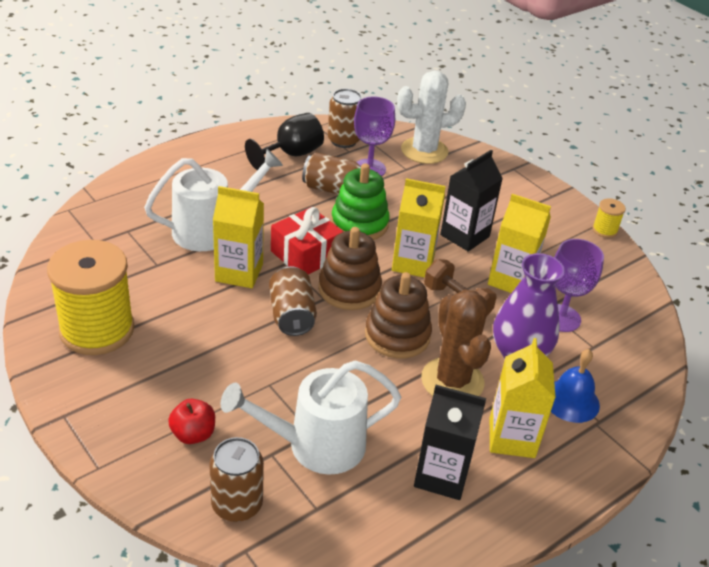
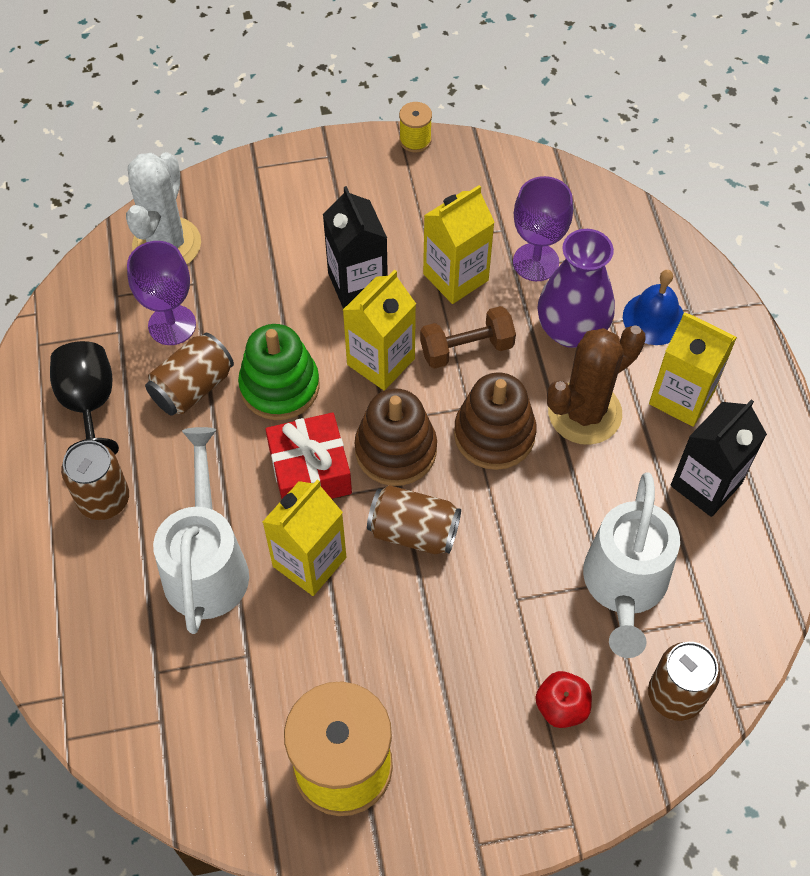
camera: 60 degrees left, 20 degrees up
brown can [328,89,362,148] -> brown can moved to [61,440,129,520]
brown cactus [421,289,491,396] -> brown cactus turned 45 degrees counterclockwise [547,325,646,445]

